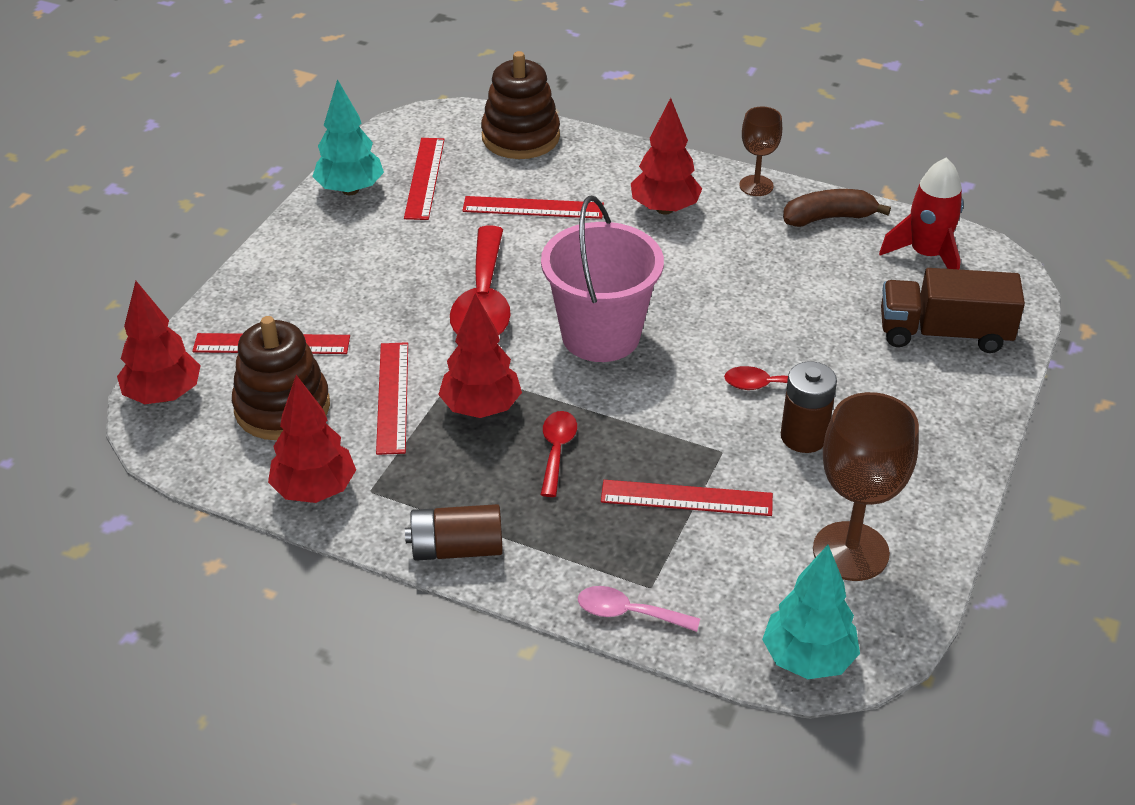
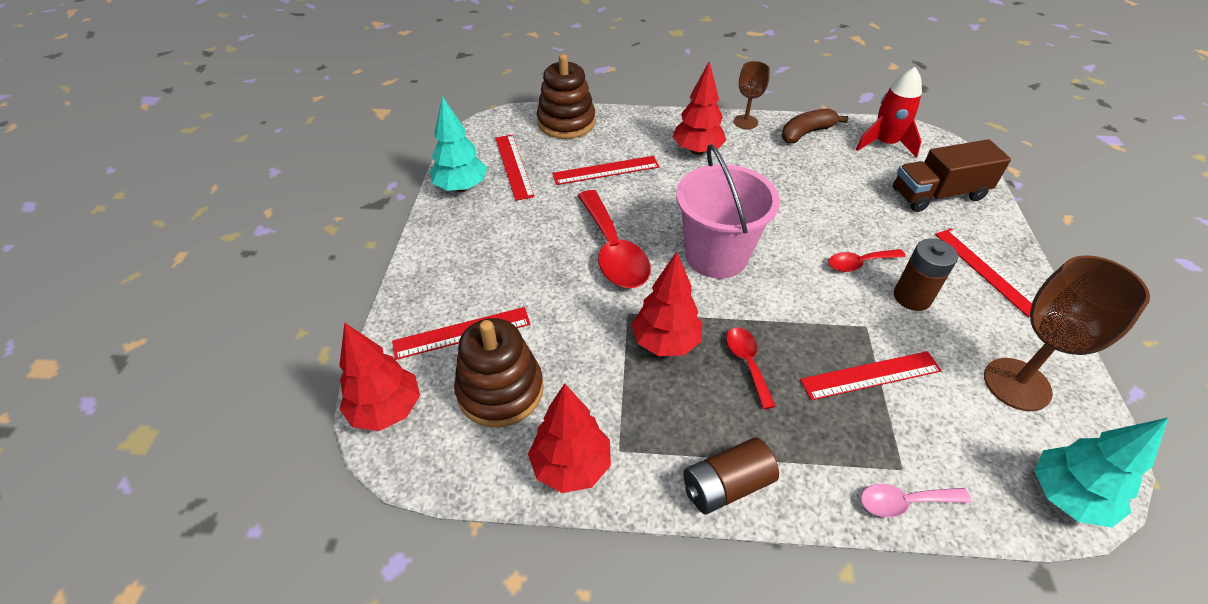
camera: 20 degrees left, 5 degrees up
red ruler [376,342,408,455] -> red ruler moved to [935,228,1034,317]

